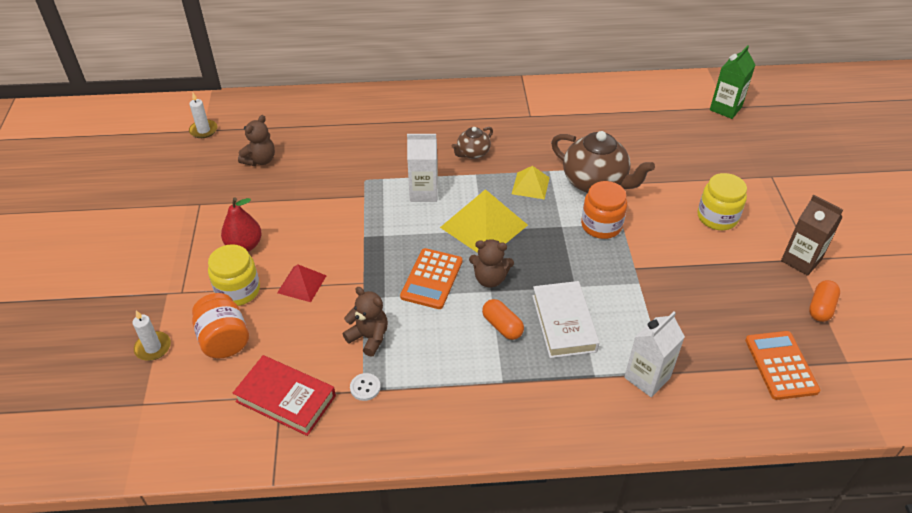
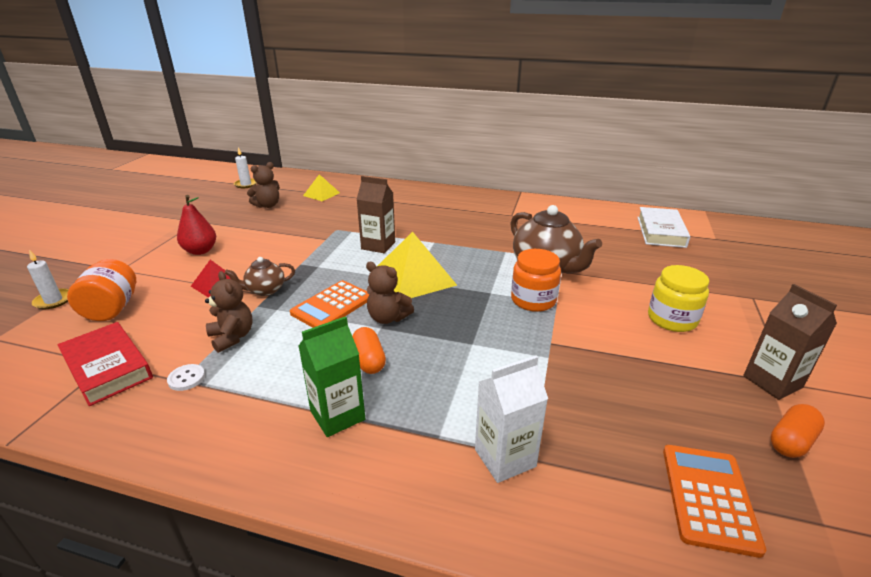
camera: 20 degrees right, 15 degrees down
yellow jar [208,244,260,306] -> none
white carton [407,134,438,202] -> brown carton [357,176,395,253]
brown teapot [452,127,493,159] -> brown teapot moved to [225,257,295,296]
yellow pyramid [512,166,550,199] -> yellow pyramid moved to [303,174,340,201]
white book [532,281,600,358] -> white book moved to [637,207,690,248]
green carton [710,45,755,119] -> green carton moved to [299,316,365,437]

